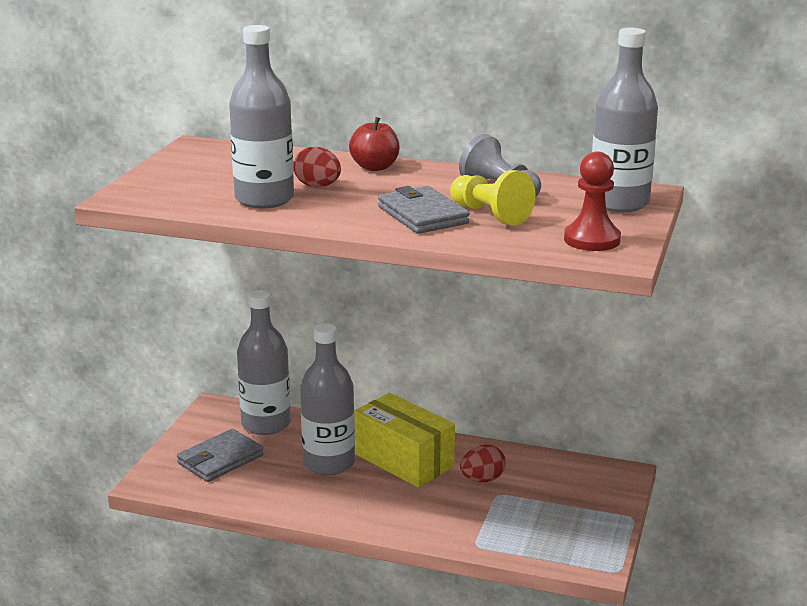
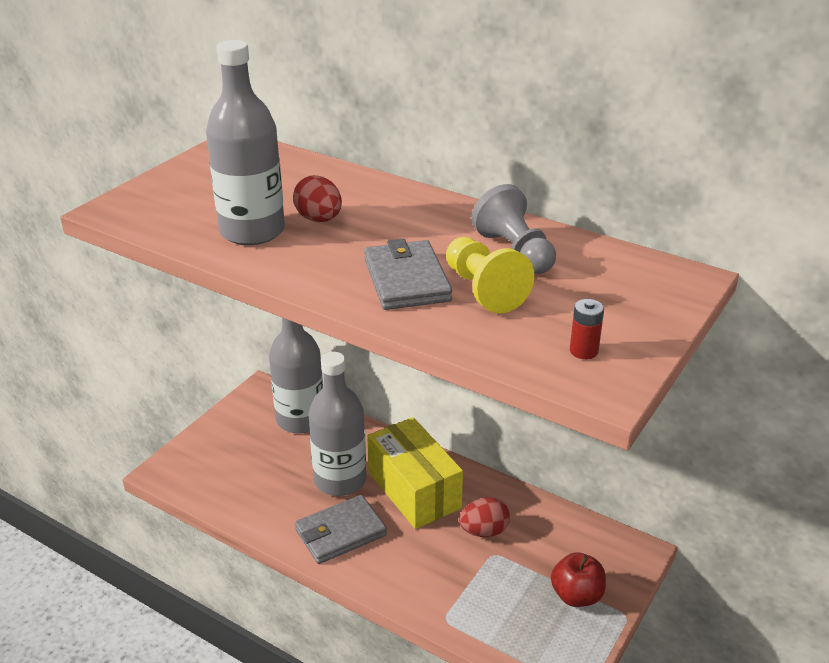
camera: 15 degrees right, 10 degrees up
grey wallet [177,429,264,482] -> grey wallet moved to [295,495,387,564]
red apple [349,117,400,171] -> red apple moved to [551,552,606,607]
red pawn [564,151,621,251] -> red battery [570,299,604,359]
grey bottle [592,28,658,212] -> none

